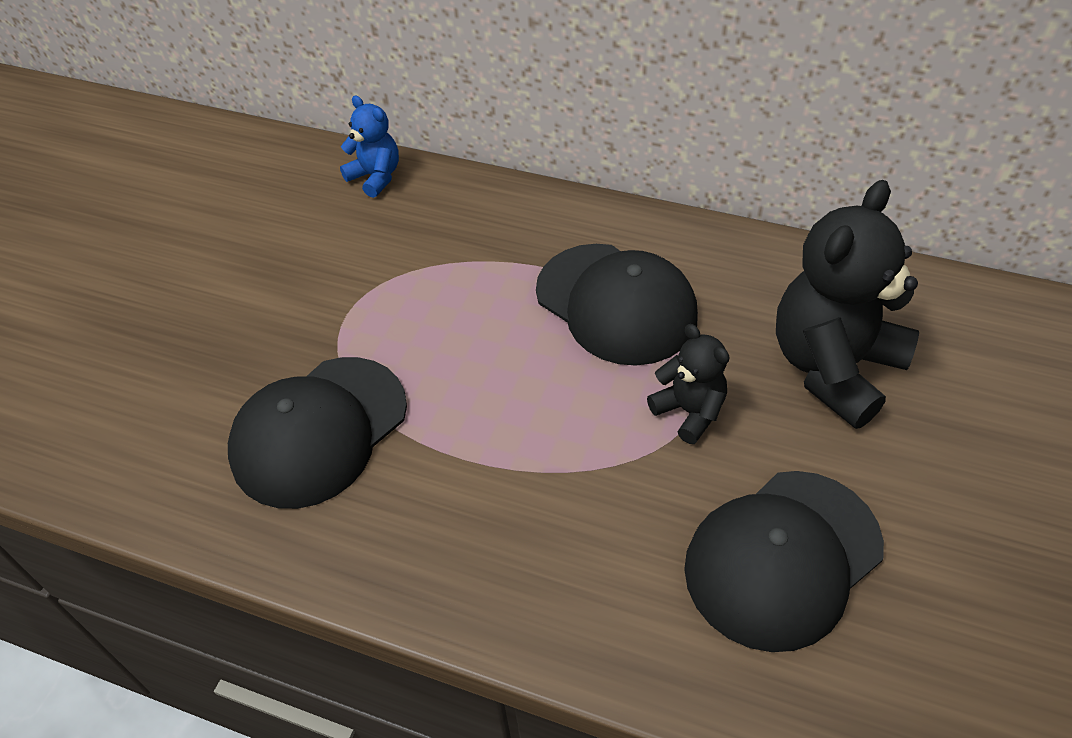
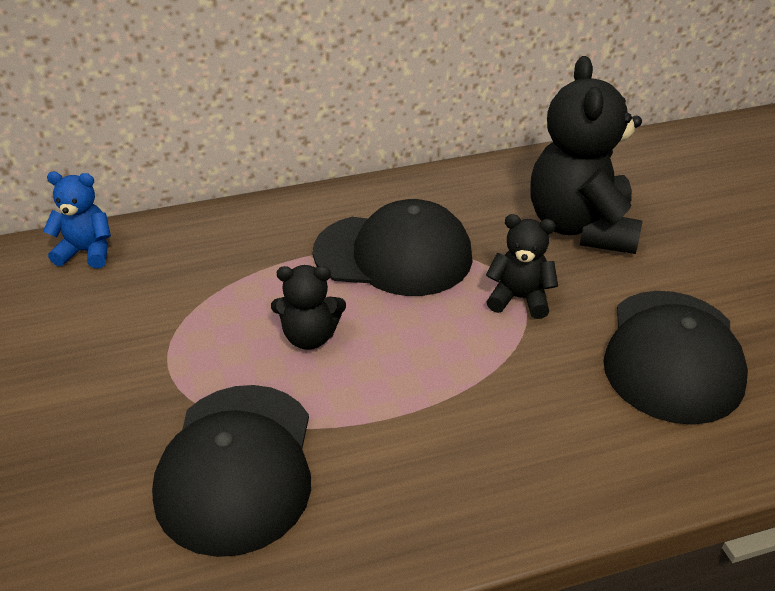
camera: 40 degrees left, 10 degrees down
none -> black teddy bear [271,265,346,350]

